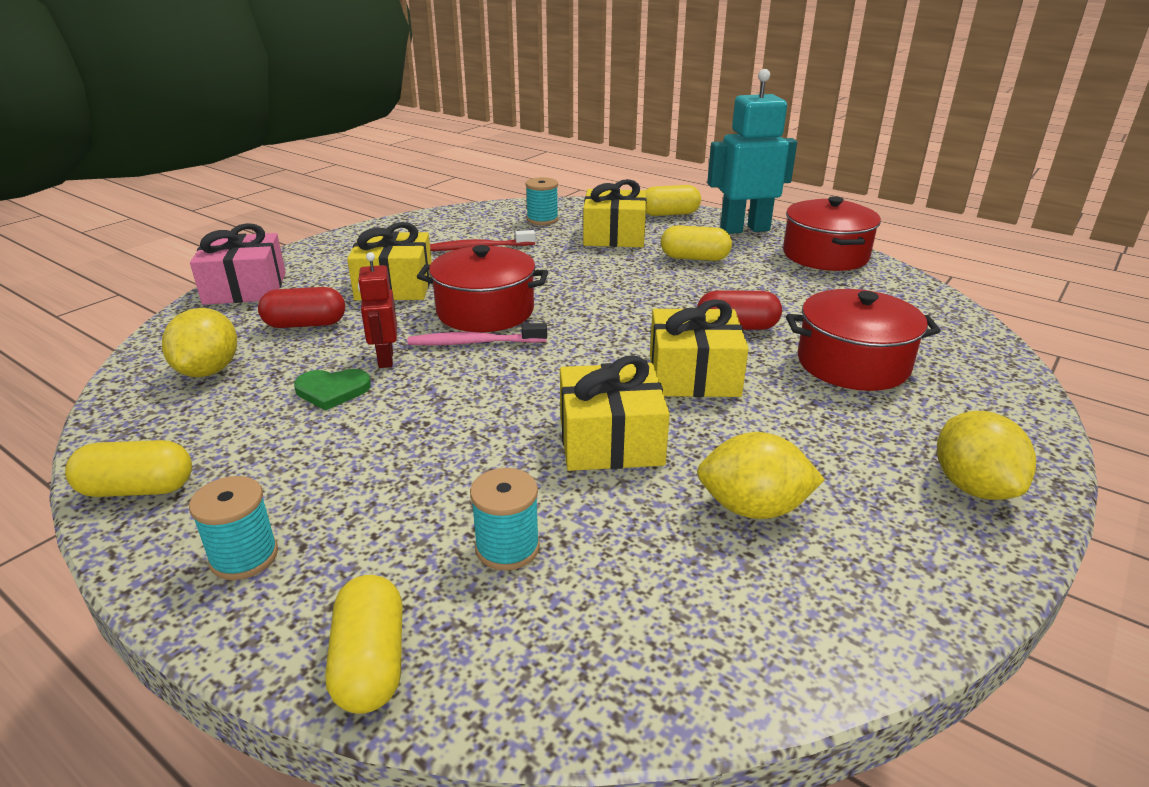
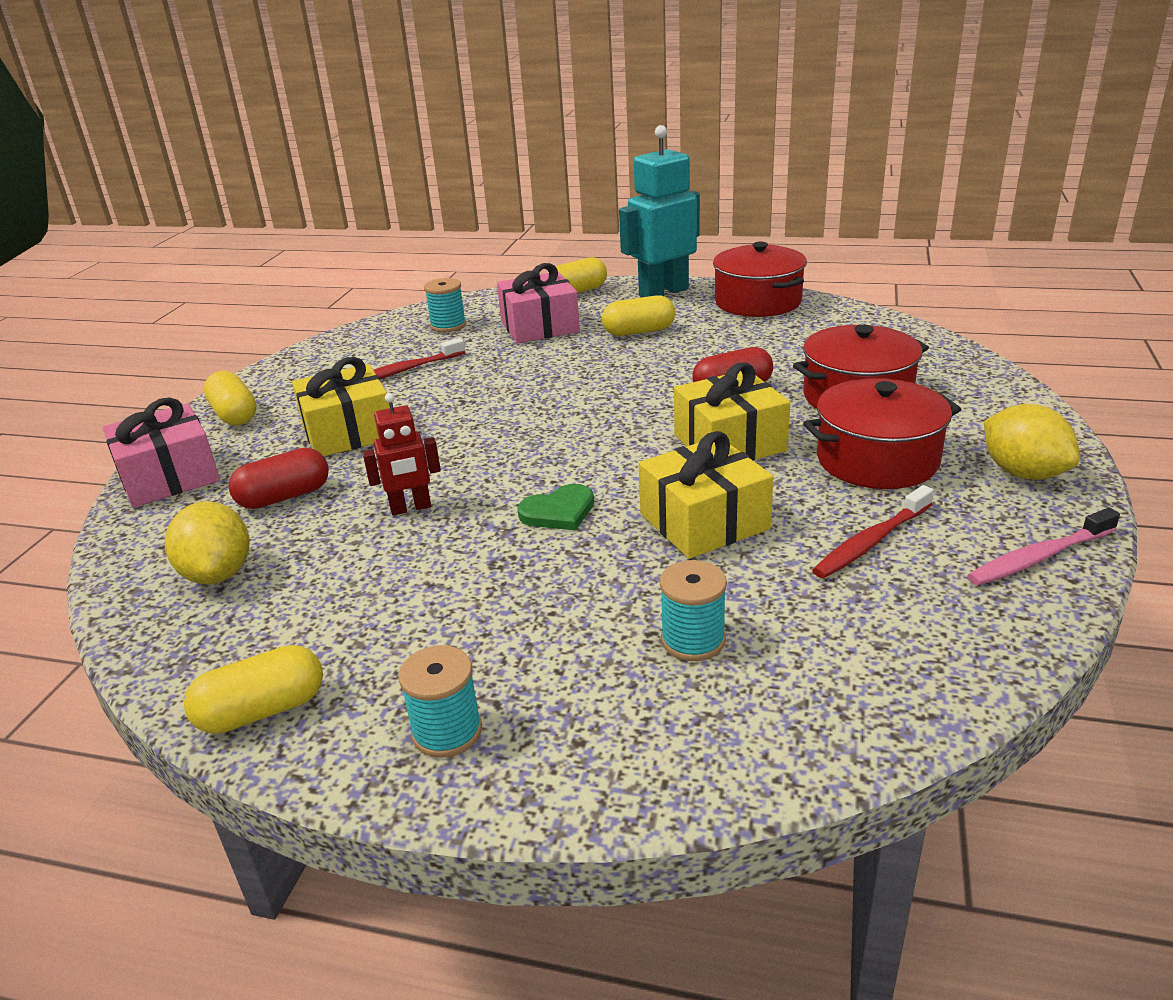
camera: 20 degrees left, 0 degrees up
green heart [294,369,371,411] -> green heart moved to [517,484,594,530]
yellow capsule [325,575,402,714] -> yellow capsule moved to [204,371,257,426]
red robot [358,252,397,368] -> red robot turned 75 degrees counterclockwise [363,393,441,515]
pink toothbrush [407,323,547,346] -> pink toothbrush moved to [967,508,1120,585]
red pot [417,245,548,332] -> red pot moved to [803,378,961,489]
yellow gift [583,179,647,247] -> pink gift [497,263,580,343]
yellow lemon [697,432,825,519] -> red toothbrush [812,485,934,578]

